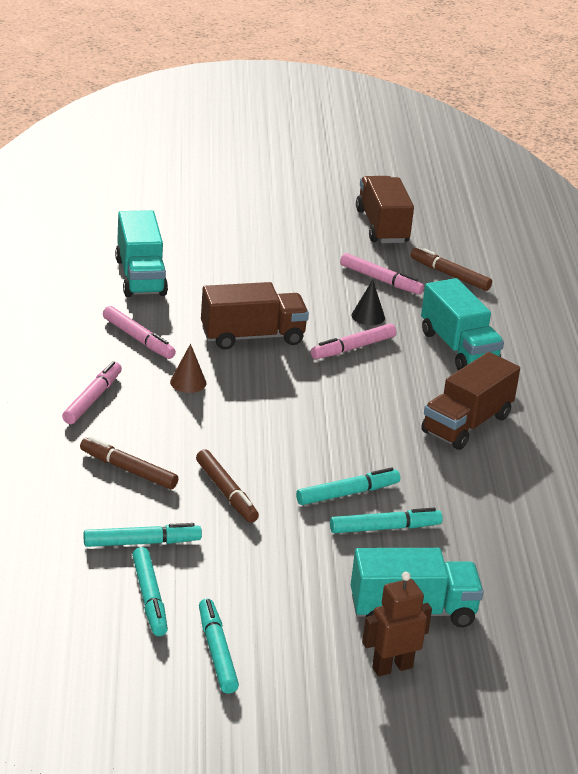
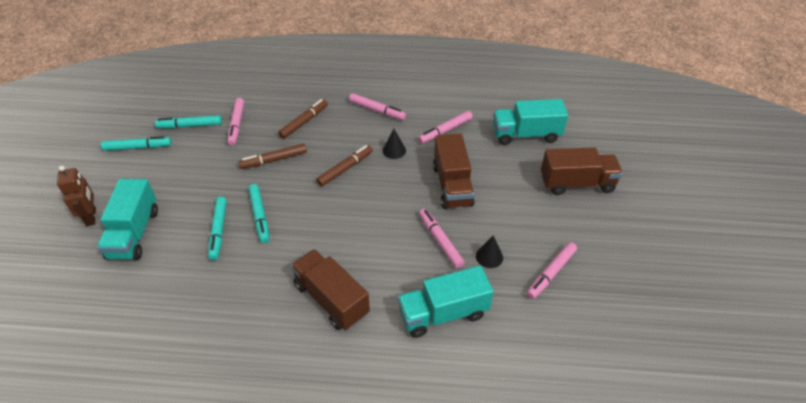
camera: 100 degrees right, 15 degrees up
turquoise marker [84,523,202,547] -> pink marker [227,98,244,146]
brown cone [170,344,206,393] -> black cone [383,129,406,159]
brown truck [356,176,414,243] -> brown truck moved to [541,147,623,195]
brown marker [410,246,492,291] -> brown marker moved to [316,145,373,187]

